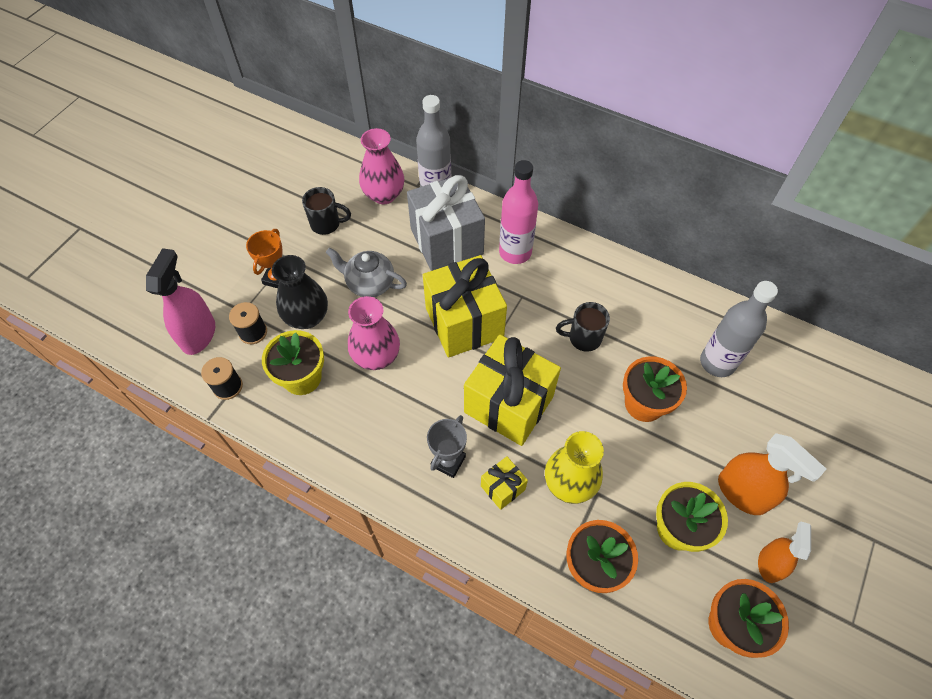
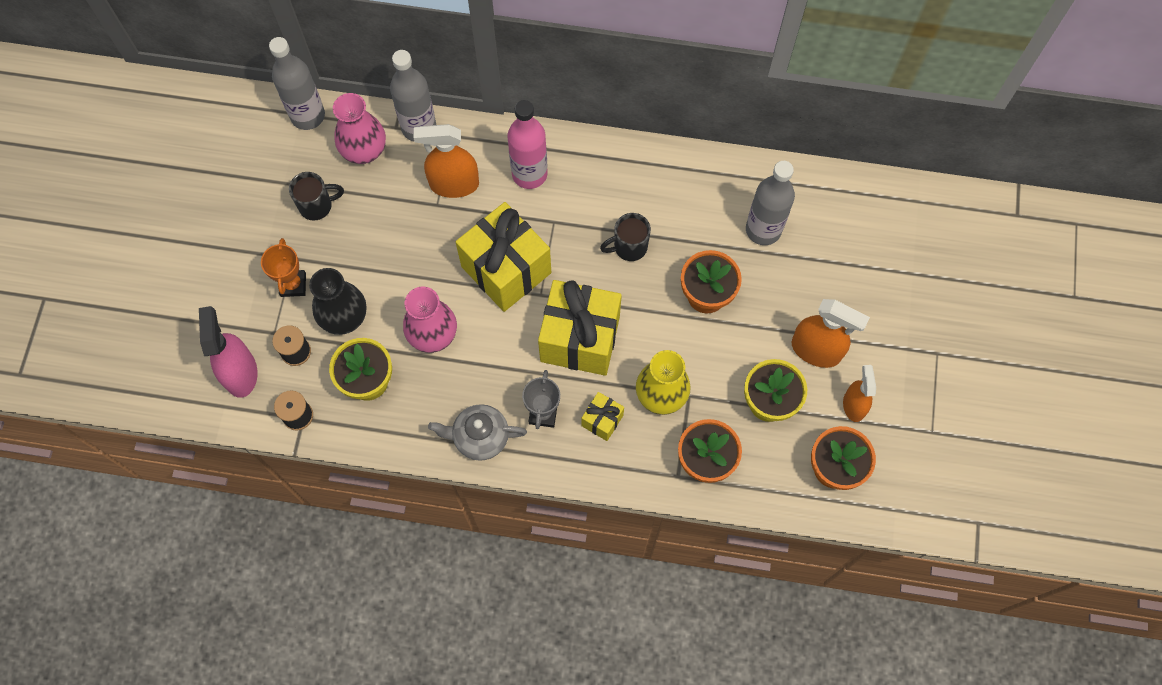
camera: 20 degrees left, 10 degrees up
grey teapot [326,247,407,297] -> grey teapot moved to [428,404,527,461]
grey gift [407,175,485,271] -> orange spray bottle [414,124,479,198]
none -> grey bottle [269,37,325,130]

